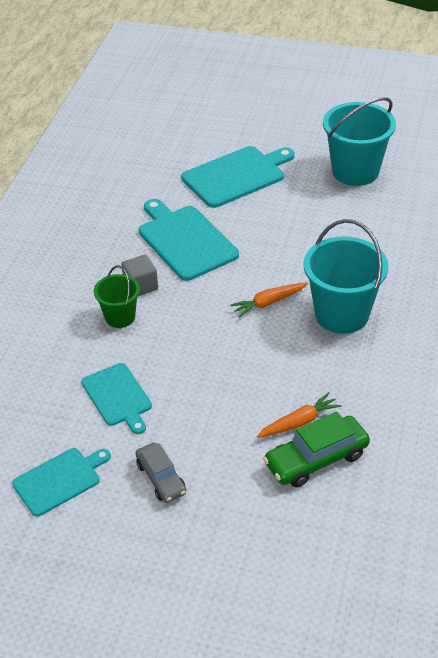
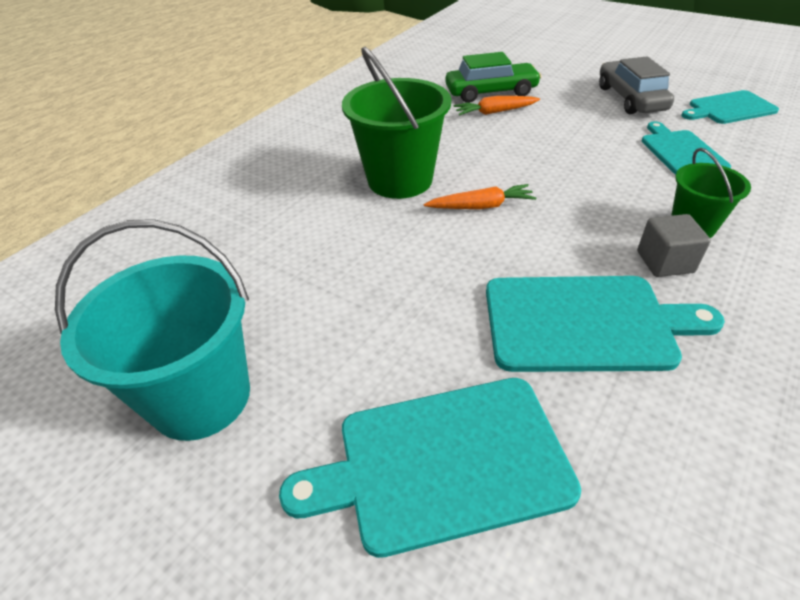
camera: 160 degrees left, 0 degrees up
grey car [135,442,186,503] -> grey car [599,57,674,114], size x1.51
turquoise cutting board [139,199,239,281] -> turquoise cutting board turned 75 degrees counterclockwise [486,276,725,372]
turquoise bucket [303,219,389,334] -> green bucket [342,46,451,199]

